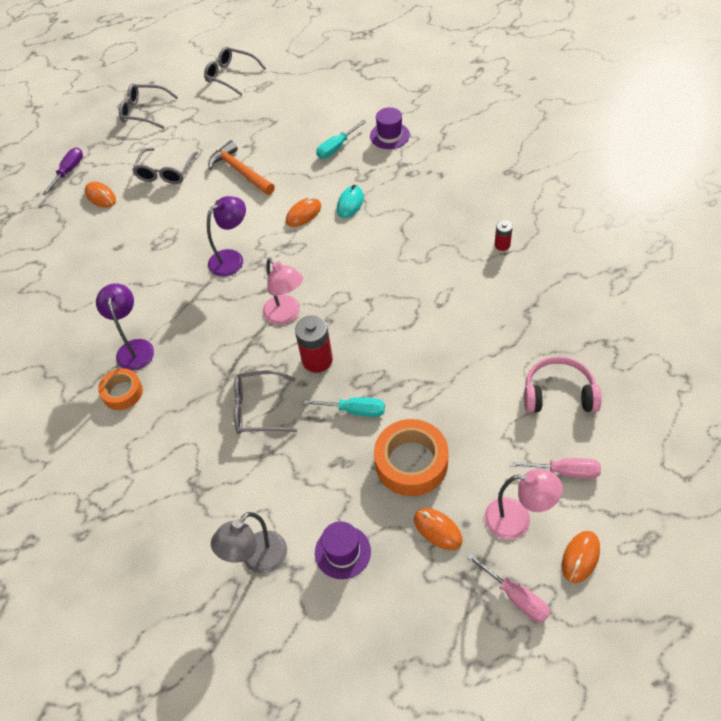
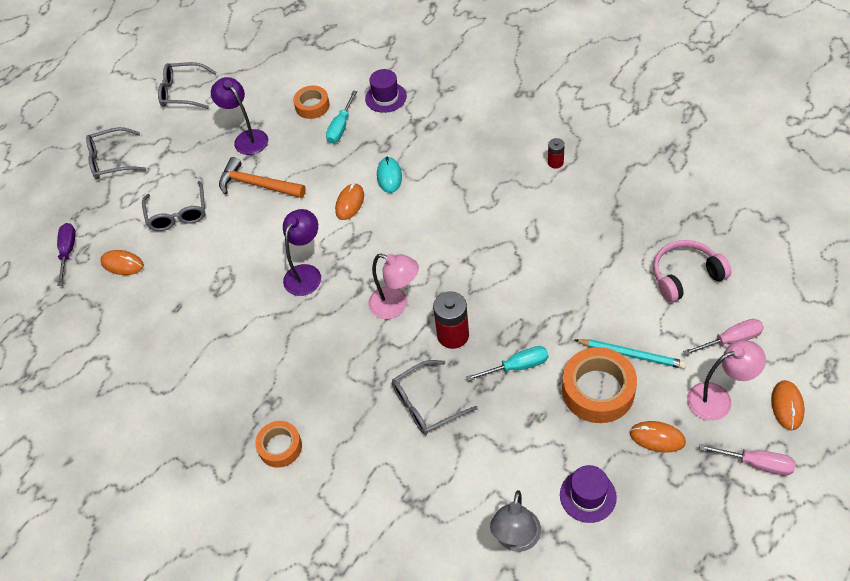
camera: 25 degrees left, 0 degrees up
purple lamp [96,283,154,371] -> purple lamp moved to [211,77,268,155]
none -> orange tape [293,85,330,119]
none -> turquoise pencil [575,339,686,369]

